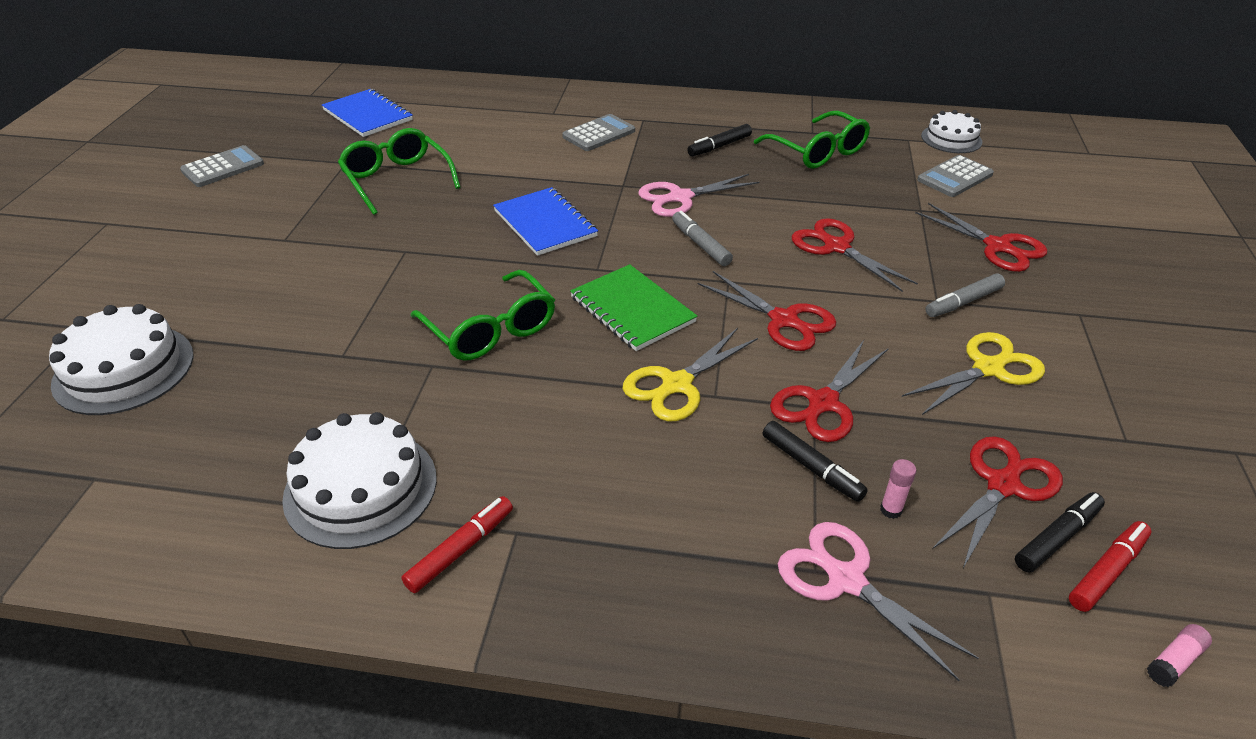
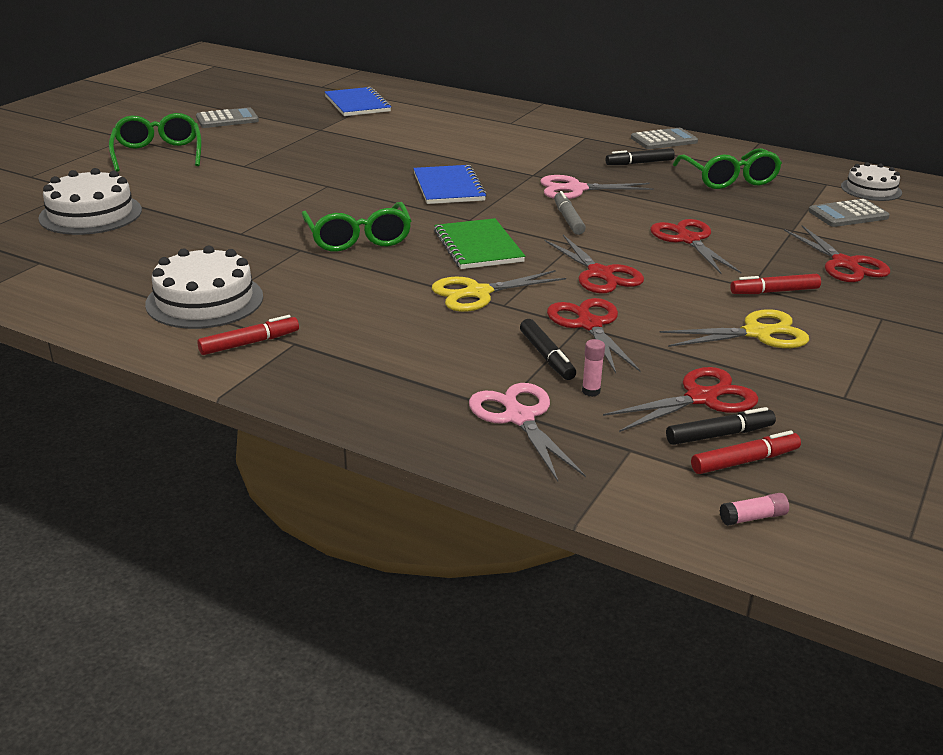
camera: 20 degrees right, 10 degrees down
green glasses [338,128,461,215] -> green glasses moved to [109,113,202,172]
grey calculator [562,114,635,151] -> grey calculator moved to [631,128,698,149]
red scissors [770,340,889,442] -> red scissors turned 105 degrees clockwise [547,298,641,373]
grey marker [925,274,1005,317] -> red marker [730,274,821,294]

